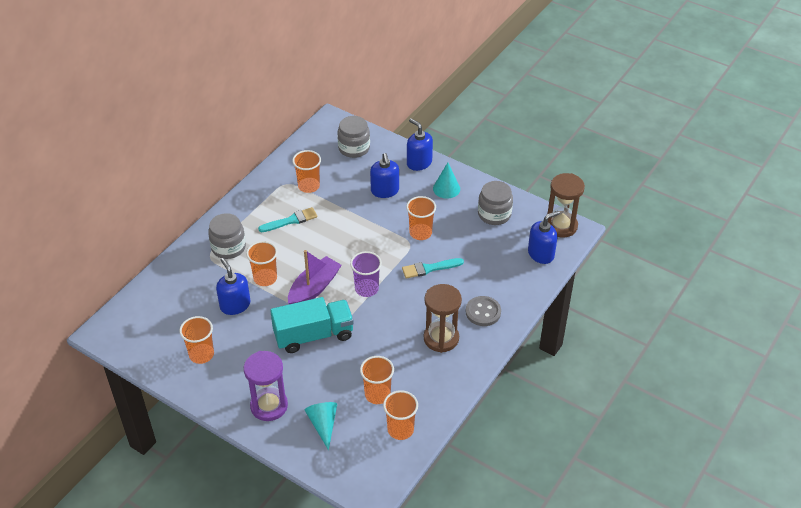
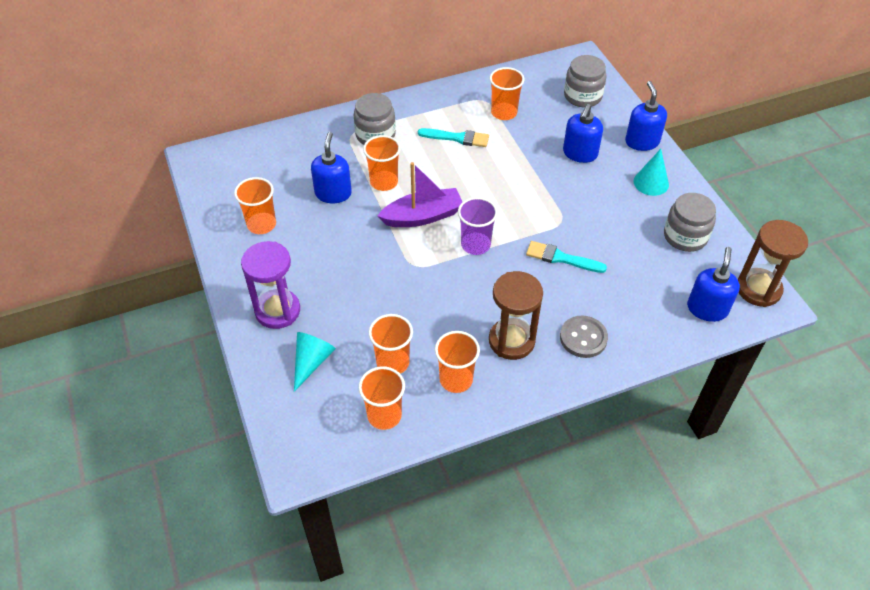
camera: 35 degrees right, 5 degrees up
turquoise truck [270,297,354,353] -> none
orange cup [406,196,436,240] -> orange cup moved to [435,331,480,393]
blue soap dispenser [528,211,560,264] -> blue soap dispenser turned 75 degrees counterclockwise [687,247,740,322]

